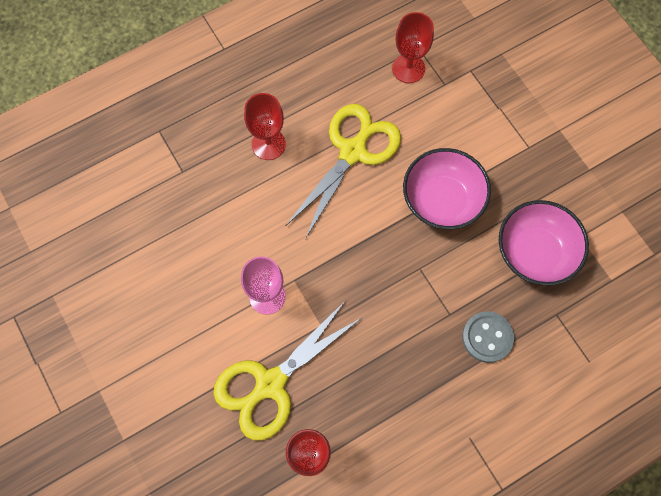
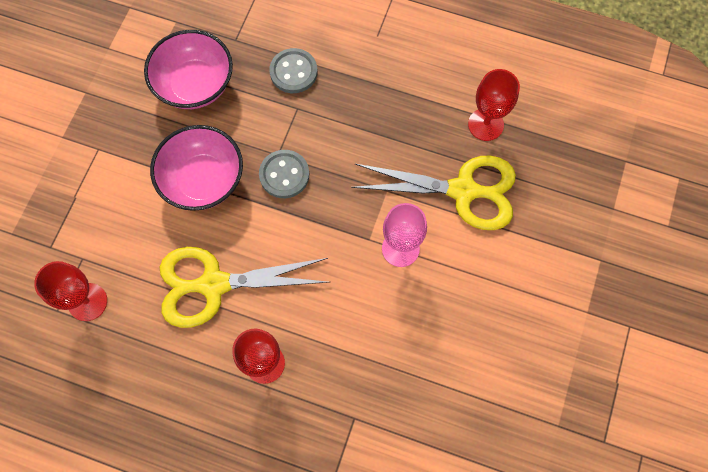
camera: 130 degrees left, 0 degrees up
none -> grey button [259,150,309,198]

